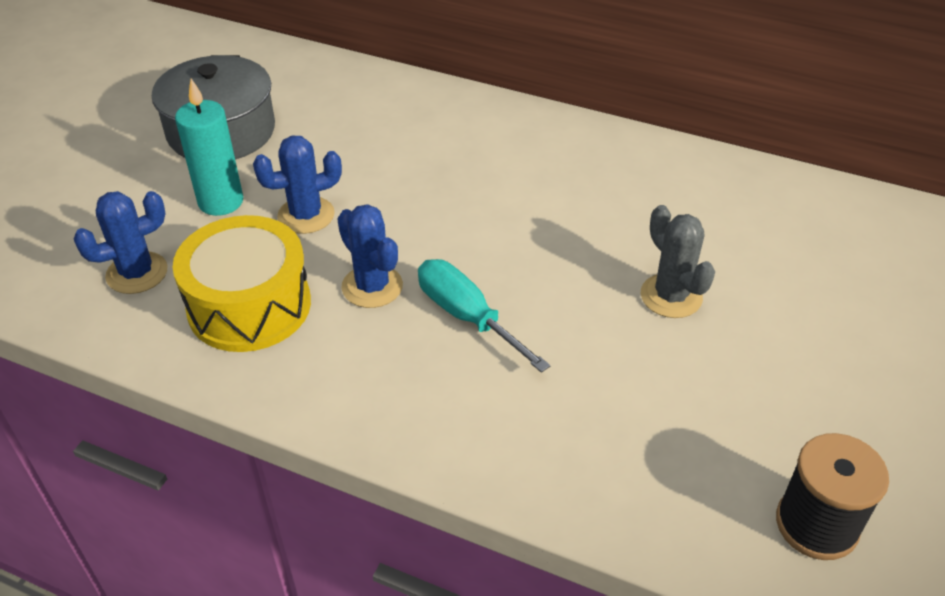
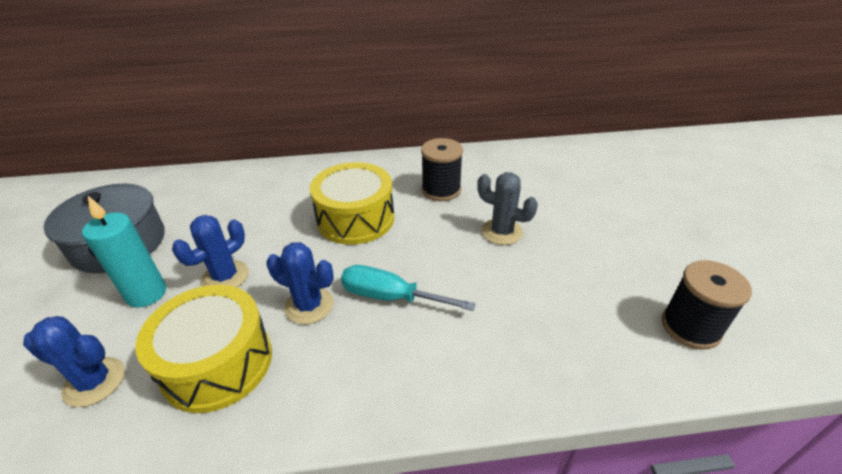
camera: 30 degrees left, 5 degrees down
blue cactus [74,191,168,294] -> blue cactus turned 75 degrees clockwise [23,316,125,407]
none -> yellow drum [310,162,394,245]
none -> black spool [421,138,463,201]

